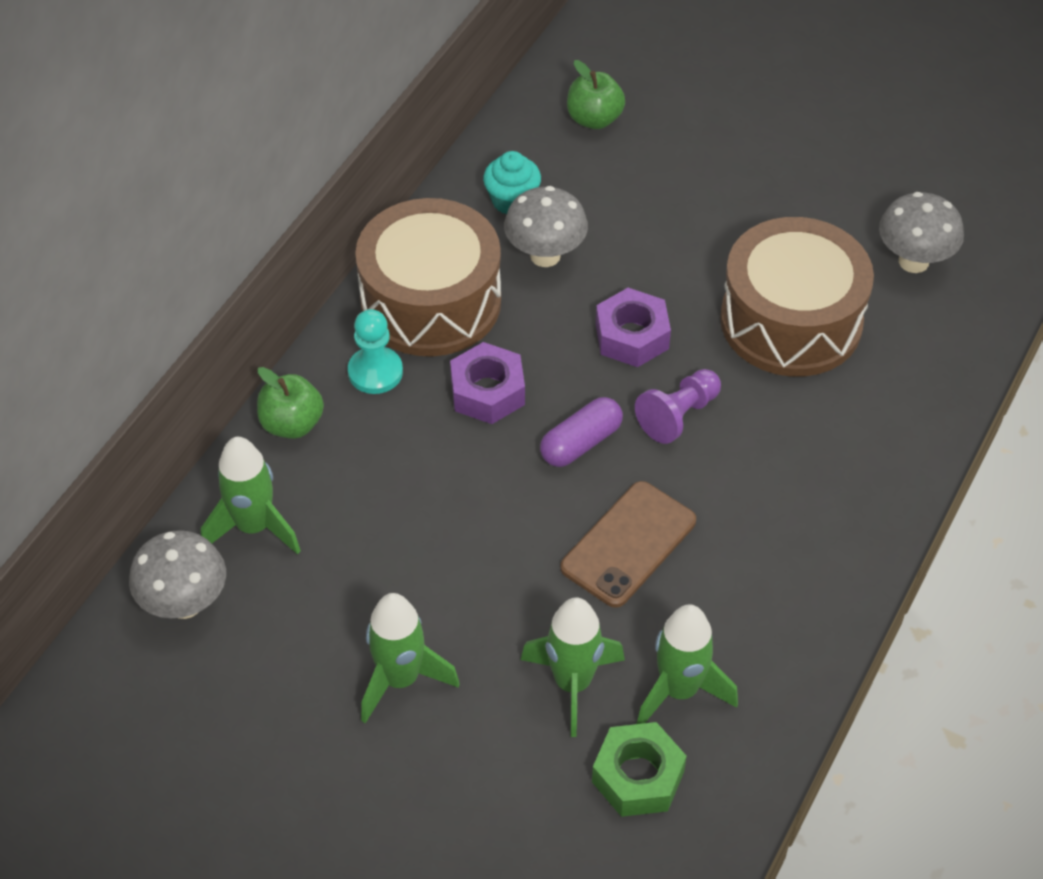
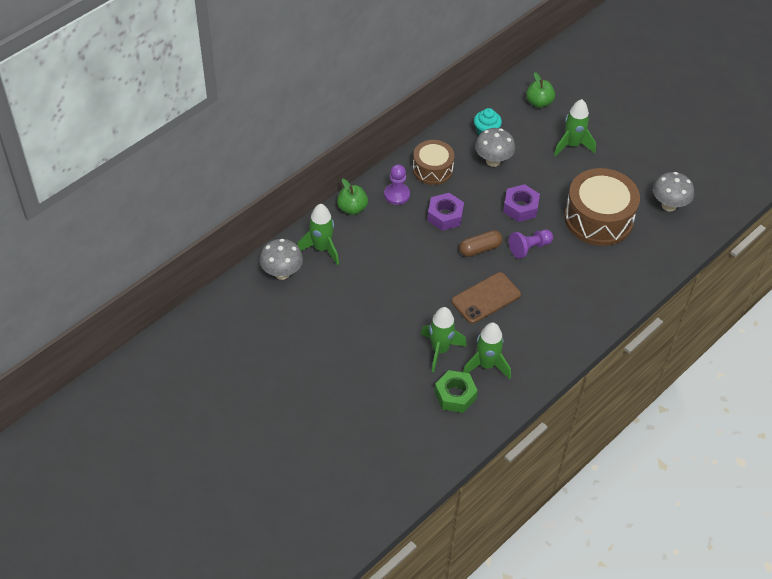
camera: 15 degrees right, 0 degrees up
turquoise pawn [348,309,403,394] -> purple pawn [384,164,410,205]
brown drum [355,198,501,357] -> brown drum [413,140,454,185], size x0.60
green rocket [361,593,460,723] -> green rocket moved to [554,99,596,156]
purple capsule [540,397,623,467] -> brown capsule [459,230,502,257]

